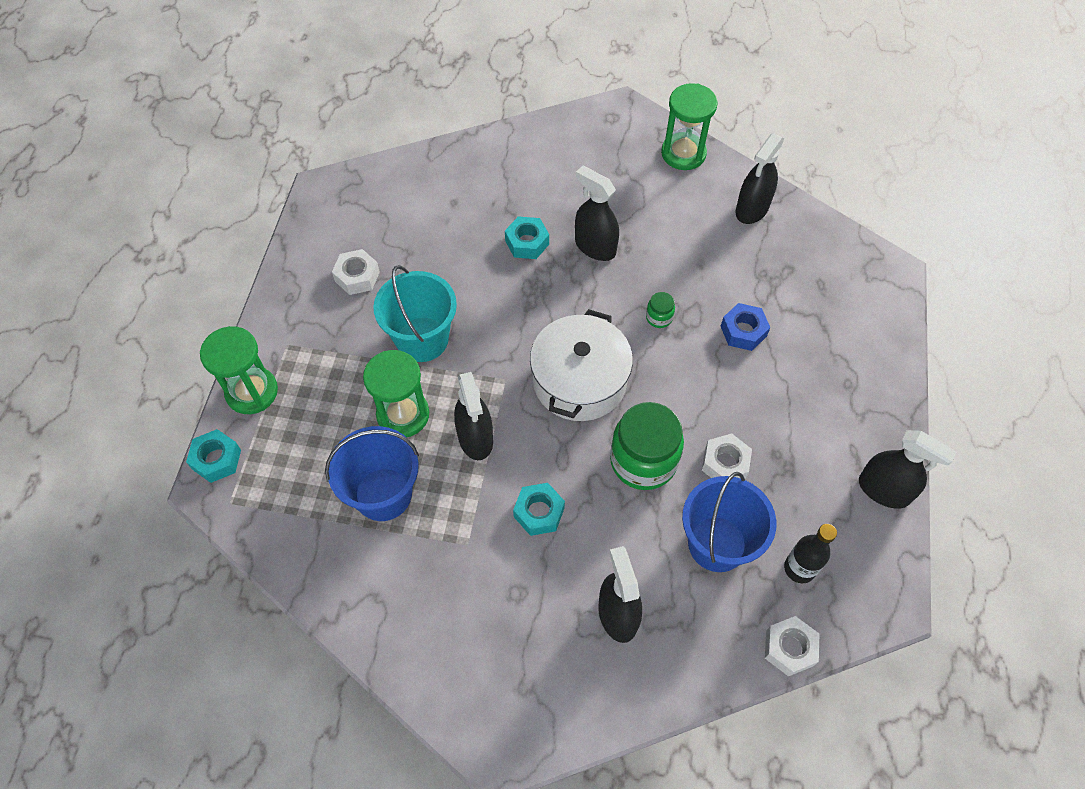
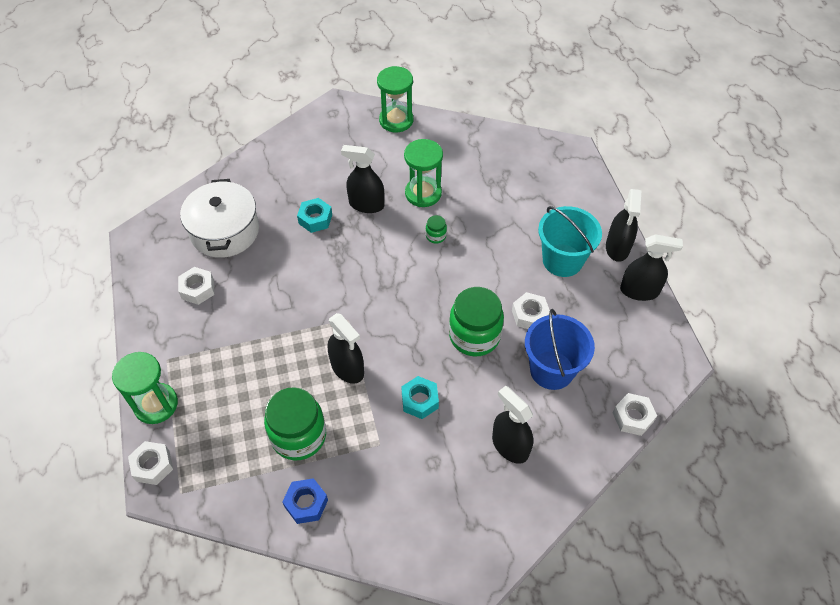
camera: 25 degrees left, 5 degrees down
turquoise nut [186,429,241,483] -> white nut [128,441,173,485]
blue bucket [325,426,419,521] -> green jar [264,387,326,460]
green hourglass [363,350,429,437] -> green hourglass moved to [404,139,443,207]
turquoise bucket [373,265,457,362] -> turquoise bucket moved to [538,206,602,277]
white pot [530,309,633,421] -> white pot moved to [180,179,259,258]
blue nut [721,303,770,351] -> blue nut moved to [282,478,328,524]
black spray bottle [736,133,784,224] -> black spray bottle moved to [606,189,641,262]
black bottle [784,524,837,583] -> none

